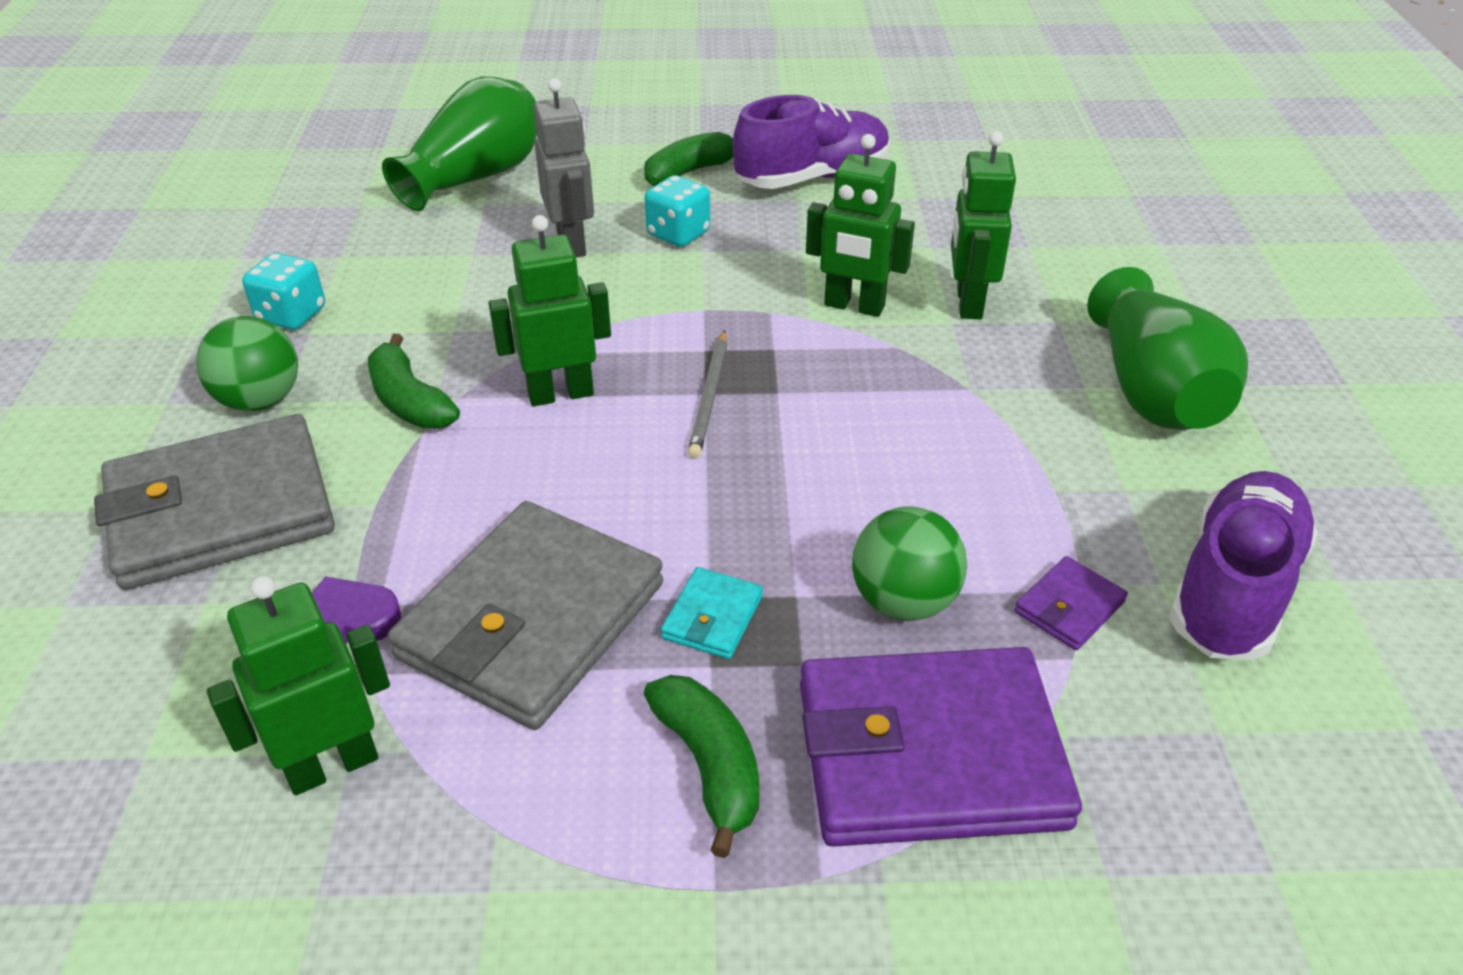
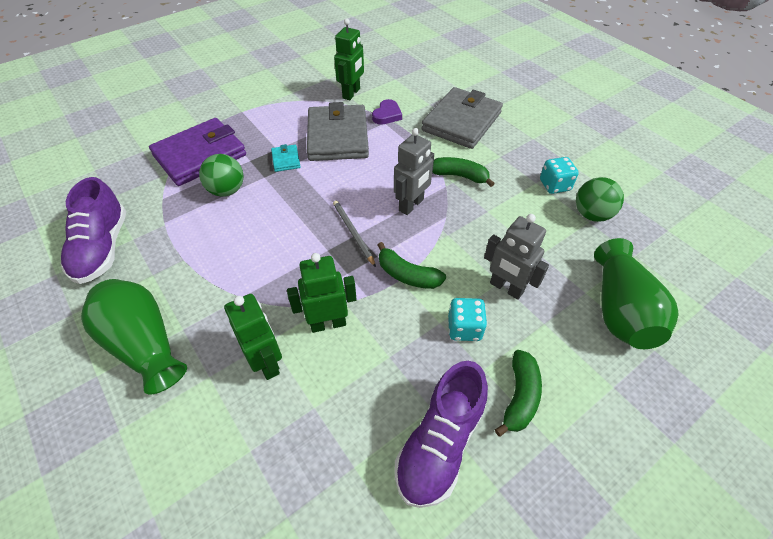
camera: 145 degrees right, 10 degrees up
green ball [196,316,298,412] -> green ball moved to [576,177,624,222]
green robot [489,215,611,406] -> grey robot [394,128,434,215]
green banana [644,675,759,858] -> green banana moved to [378,242,446,289]
purple wallet [1014,556,1128,650] -> none

